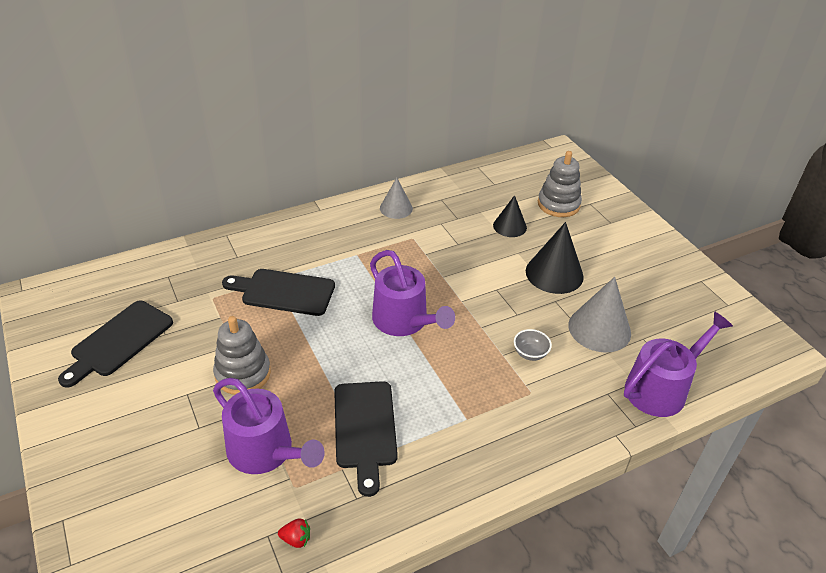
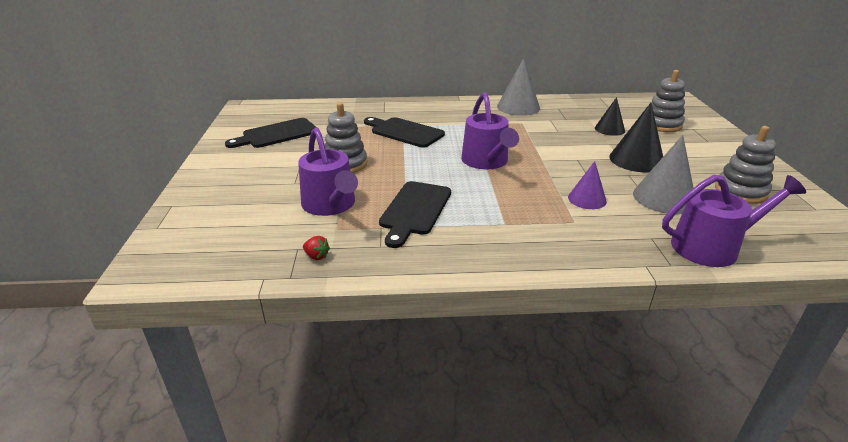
camera: 25 degrees right, 10 degrees down
grey cone [380,178,413,219] -> grey cone [497,58,540,116], size x1.60
grey bowl [514,329,552,361] -> purple cone [568,161,607,209]
none -> grey stacking toy [715,126,776,204]

